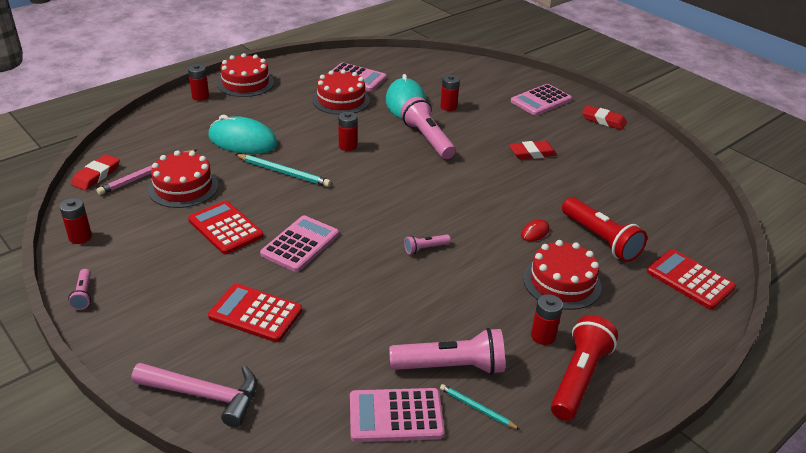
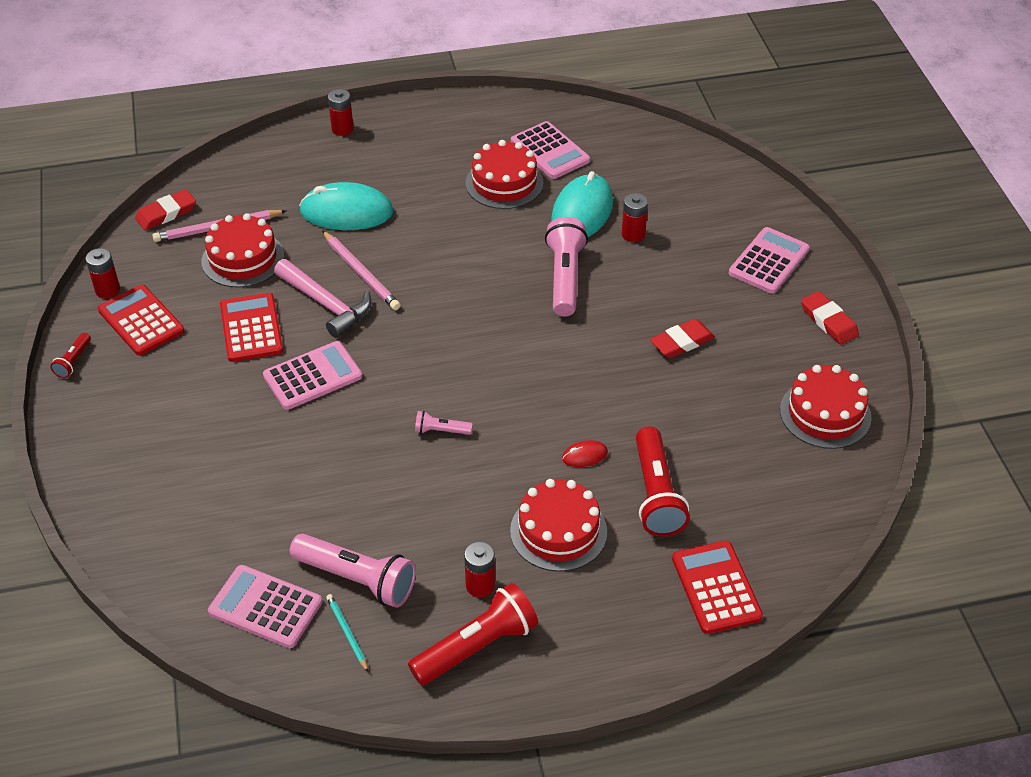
camera: 30 degrees right, 10 degrees up
pink flashlight [68,269,91,310] -> red flashlight [50,333,91,378]
pink hammer [132,363,257,428] -> pink hammer moved to [274,259,372,338]
turquoise mouse [208,115,278,154] -> turquoise mouse turned 45 degrees counterclockwise [299,182,393,230]
red calculator [208,284,302,342] -> red calculator moved to [98,284,184,356]
red cake [217,53,274,97] -> red cake moved to [780,365,872,449]
turquoise pencil [235,154,331,187] -> pink pencil [322,231,401,310]
red battery [338,112,357,151] -> none
red eraser [509,141,557,160] -> red eraser turned 45 degrees counterclockwise [650,319,715,358]
pink calculator [511,84,572,116] -> pink calculator turned 135 degrees clockwise [729,227,809,294]

